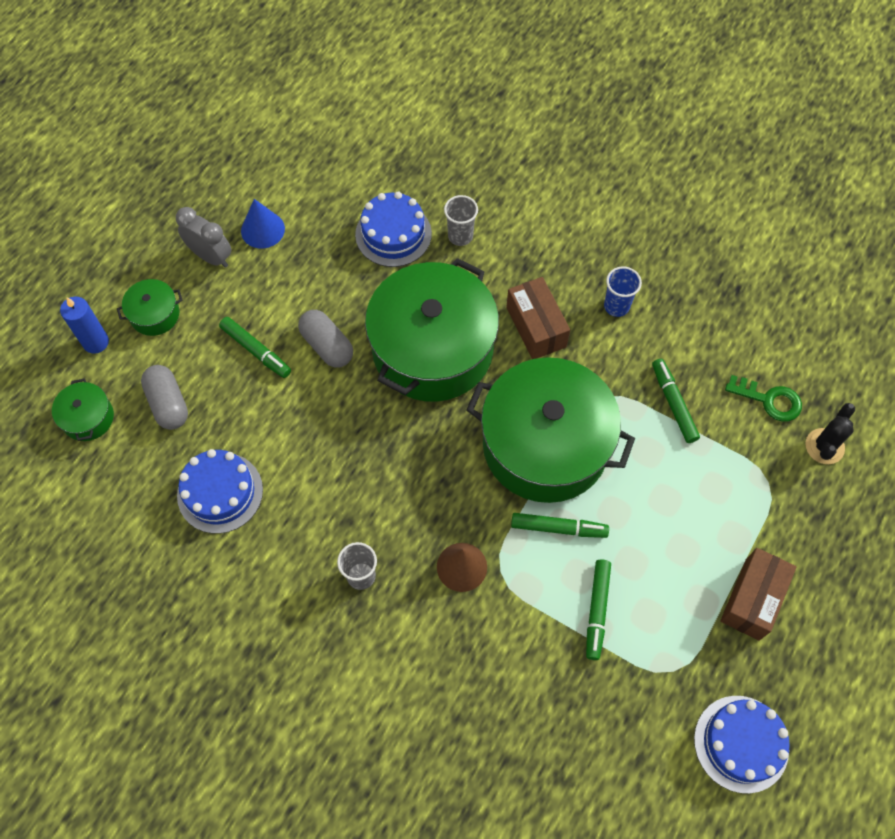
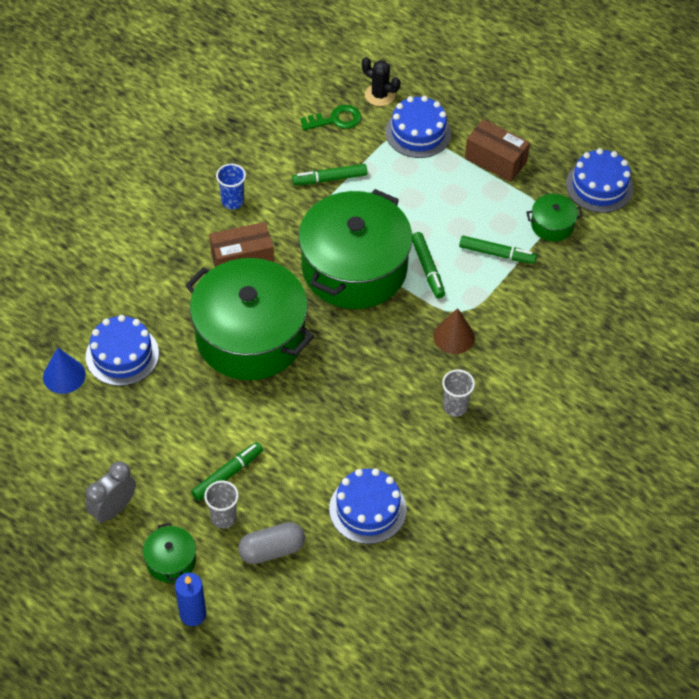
camera: 85 degrees left, 10 degrees down
green pot [52,378,114,441] -> green pot moved to [526,194,583,241]
blue cone [241,199,285,248] -> blue cone moved to [43,348,86,394]
grey capsule [298,310,353,368] -> none
grey cup [444,195,478,246] -> grey cup moved to [204,481,239,529]
green marker [511,513,609,538] -> green marker turned 150 degrees clockwise [412,232,445,298]
green key [725,375,802,422] -> green key turned 45 degrees clockwise [300,105,361,130]
none -> blue cake [385,96,451,158]

